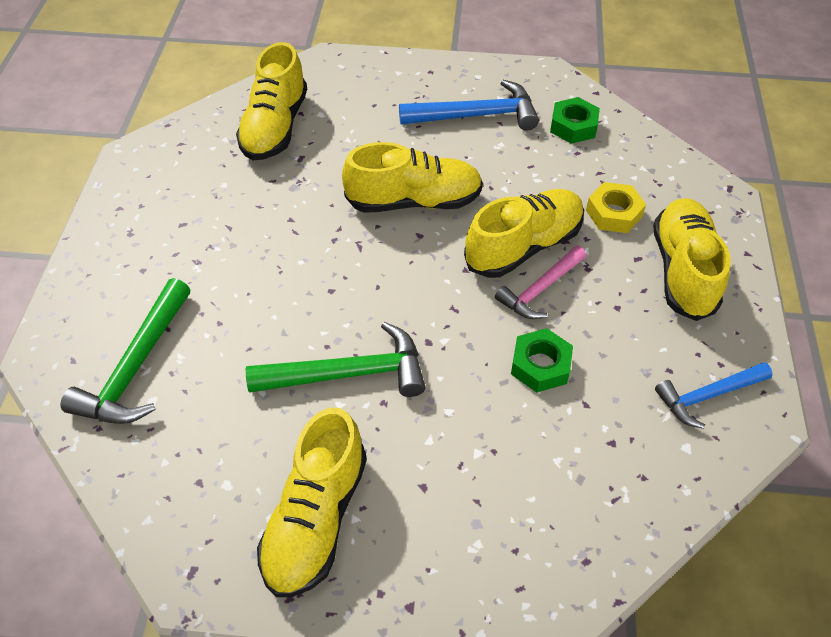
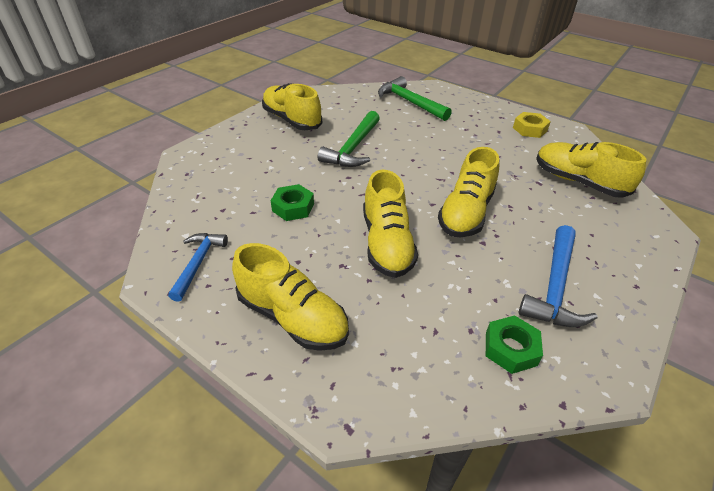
camera: 120 degrees right, 10 degrees down
pink hammer [495,246,586,319] -> none
yellow nut [586,182,646,233] -> yellow nut moved to [513,112,551,138]

